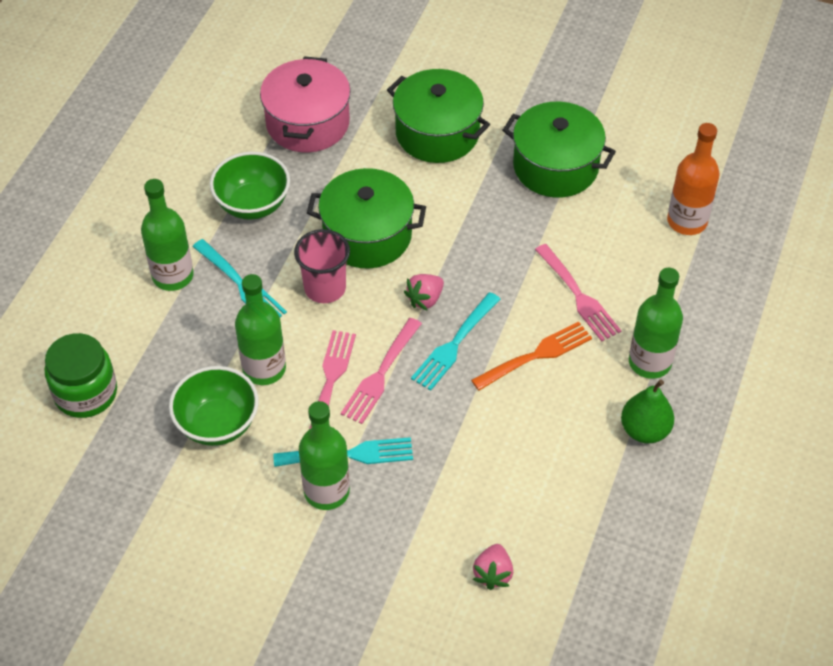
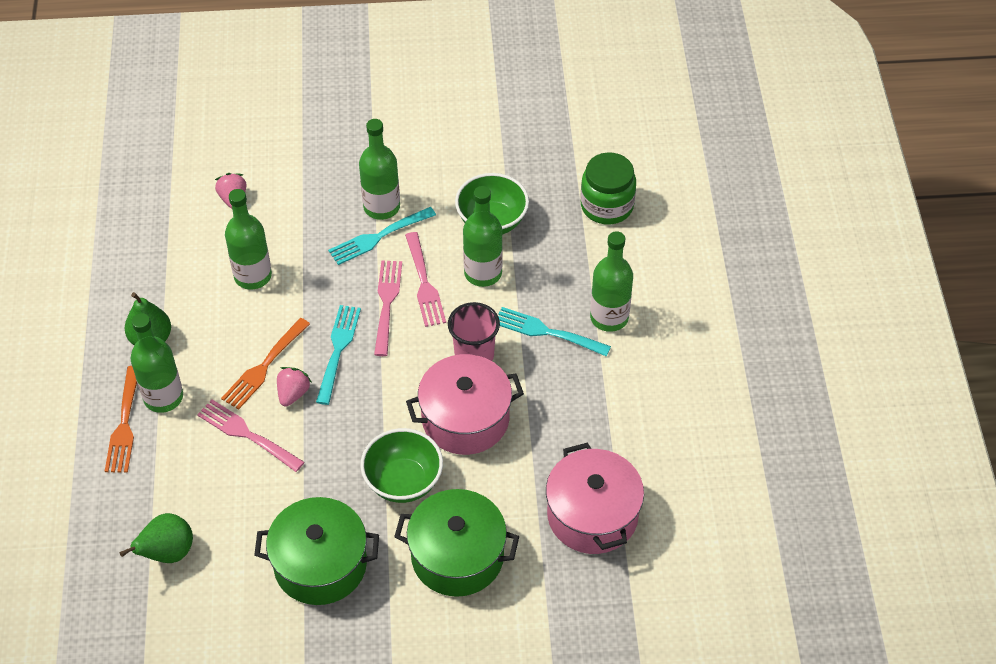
camera: 155 degrees right, 0 degrees up
green bowl [210,152,290,220] -> green bowl moved to [360,428,443,503]
green pot [307,168,426,269] -> pink pot [406,354,524,455]
pink strawberry [404,274,444,310] -> pink strawberry moved to [277,367,311,407]
orange bottle [667,123,720,235] -> green pear [120,513,193,563]
none -> orange fork [105,366,137,473]
none -> green bottle [225,189,272,289]

